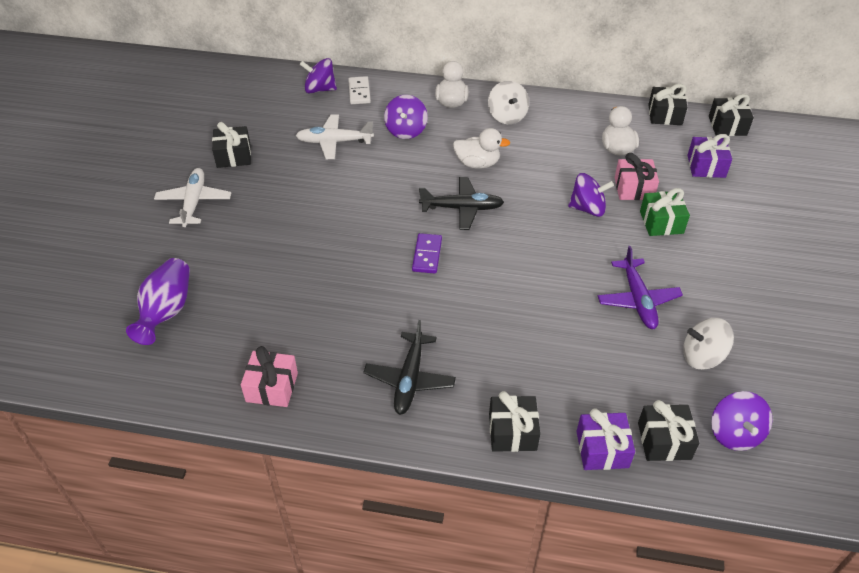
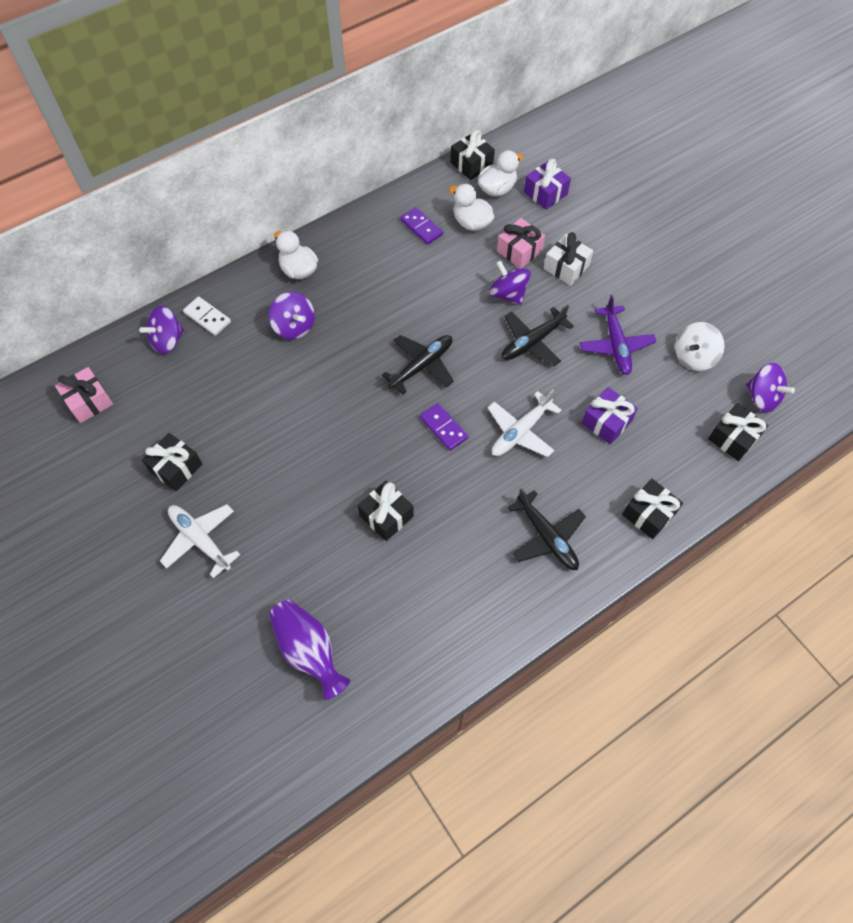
camera: 45 degrees left, 15 degrees up
pink gift [241,346,298,407] -> pink gift moved to [55,367,113,423]
white plane [296,114,374,159] -> white plane moved to [488,389,562,457]
white duck [453,128,510,168] -> white duck moved to [478,150,523,196]
white spinning top [488,81,529,124] -> none
purple spinning top [568,173,614,217] -> purple spinning top turned 90 degrees counterclockwise [489,260,531,305]
purple gift [576,409,635,470] -> purple gift moved to [582,387,638,445]
purple plane [598,246,683,329] -> purple plane turned 45 degrees clockwise [580,295,656,375]
green gift [640,188,690,236] -> white gift [544,232,593,286]
black gift [709,94,754,136] -> black gift moved to [358,481,414,541]
none -> purple domino [400,207,443,245]
none -> black plane [502,305,574,366]

